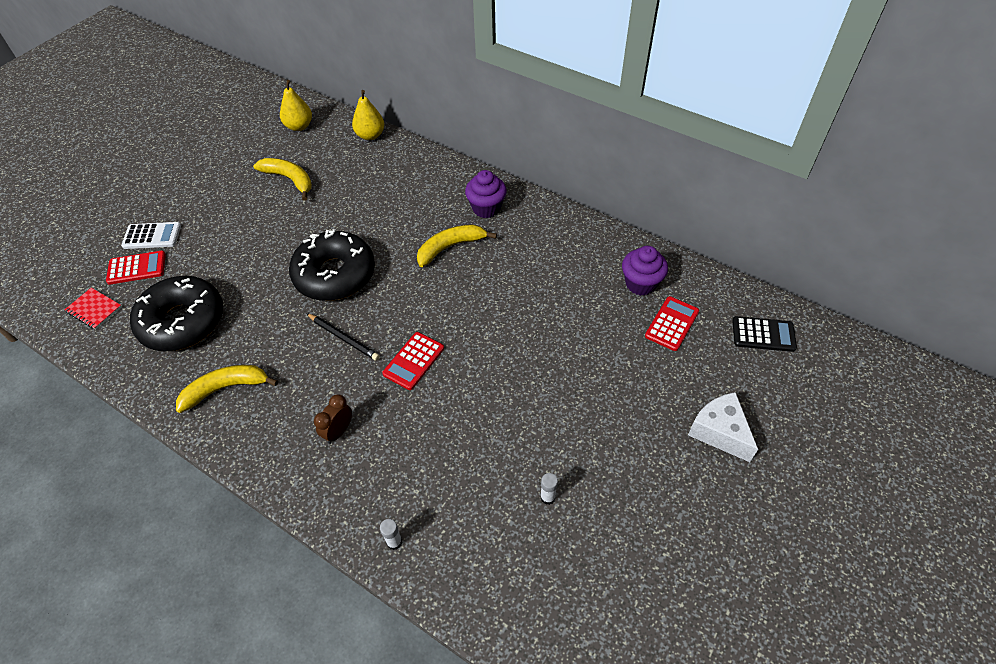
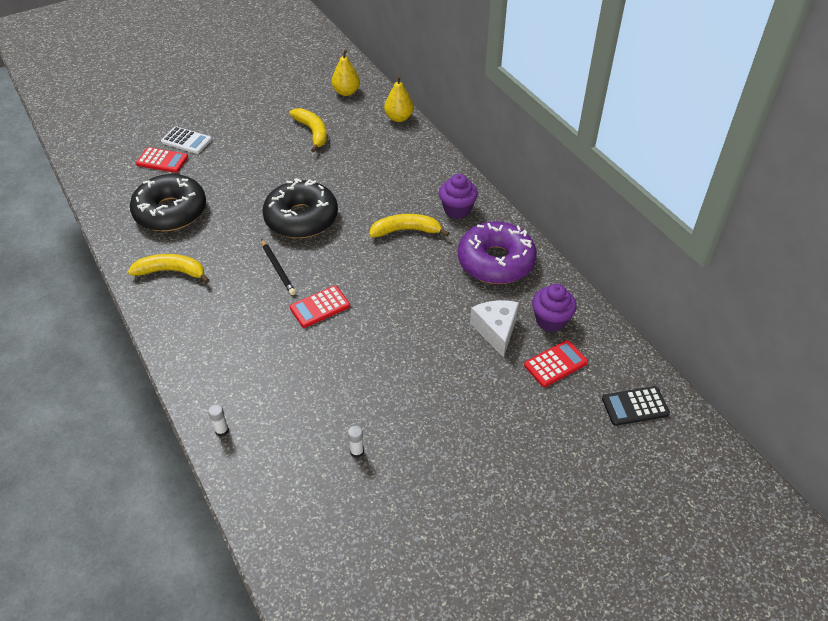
camera: 25 degrees right, 5 degrees down
red notebook [64,288,122,329] -> none
brown clock [314,394,352,444] -> none
white cheese [688,392,758,462] -> white cheese moved to [470,300,519,358]
black calculator [732,316,797,352] -> black calculator turned 135 degrees clockwise [602,386,670,426]
none -> purple donut [458,221,537,284]

